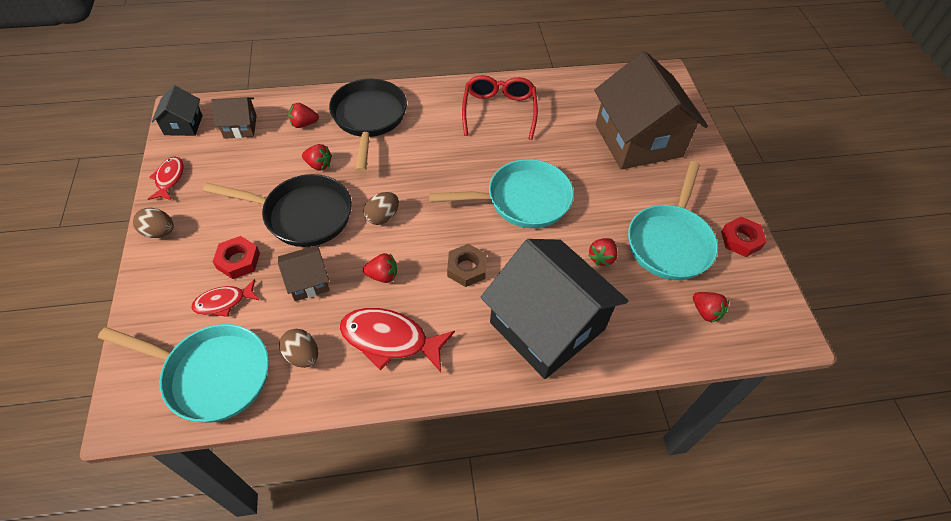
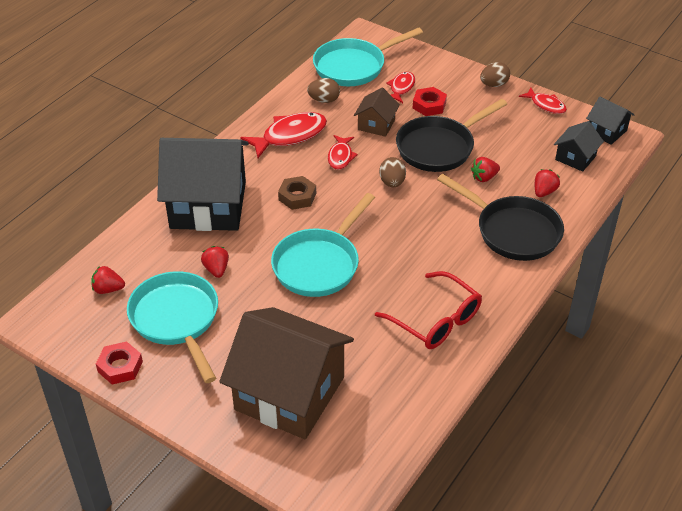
camera: 135 degrees right, 10 degrees down
brown house [212,97,257,139] -> black house [554,121,604,172]
red strawberry [363,253,397,283] -> red fish [328,135,358,170]

